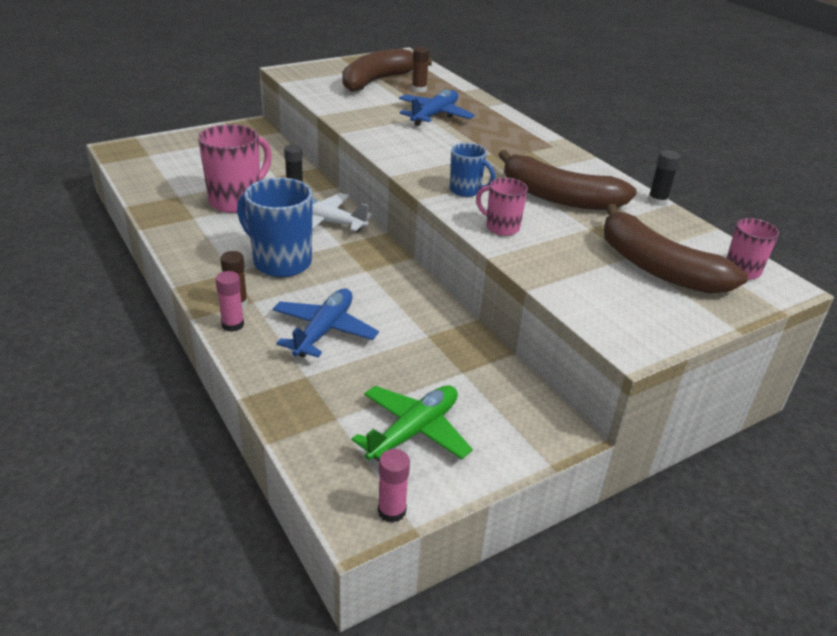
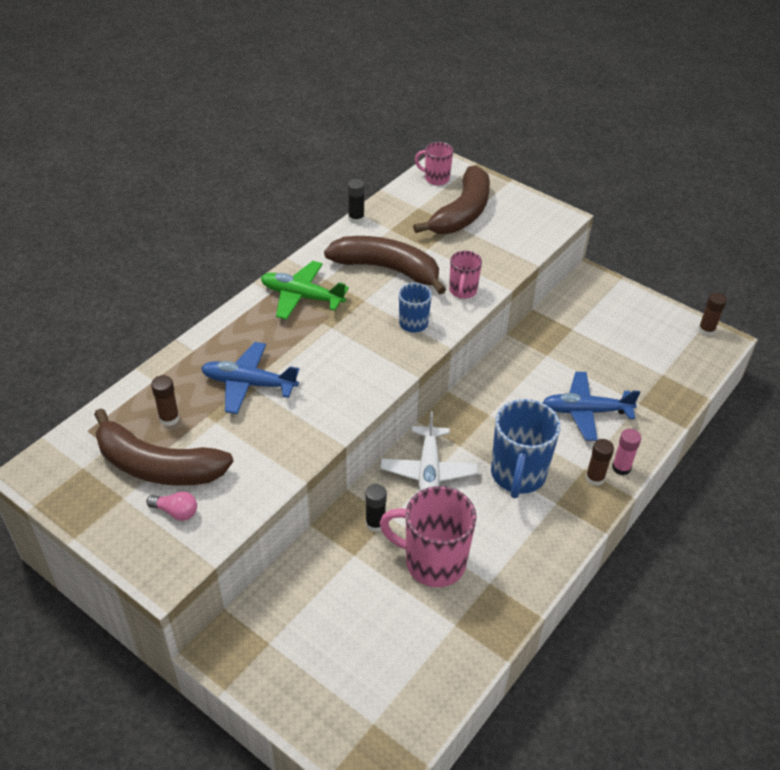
camera: 110 degrees left, 10 degrees up
green plane [352,386,473,461] -> green plane moved to [261,261,349,320]
pink glue stick [378,449,410,523] -> brown glue stick [698,292,727,336]
brown banana [498,150,637,210] -> brown banana turned 75 degrees counterclockwise [324,236,446,295]
none -> pink light bulb [146,491,197,521]

